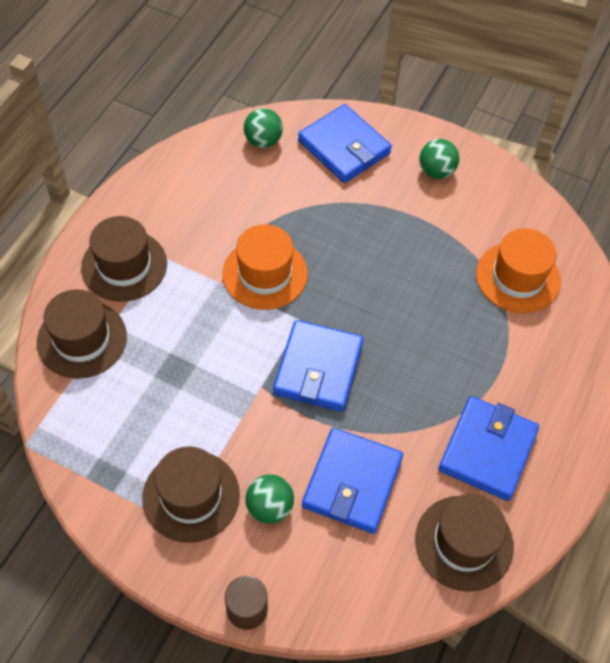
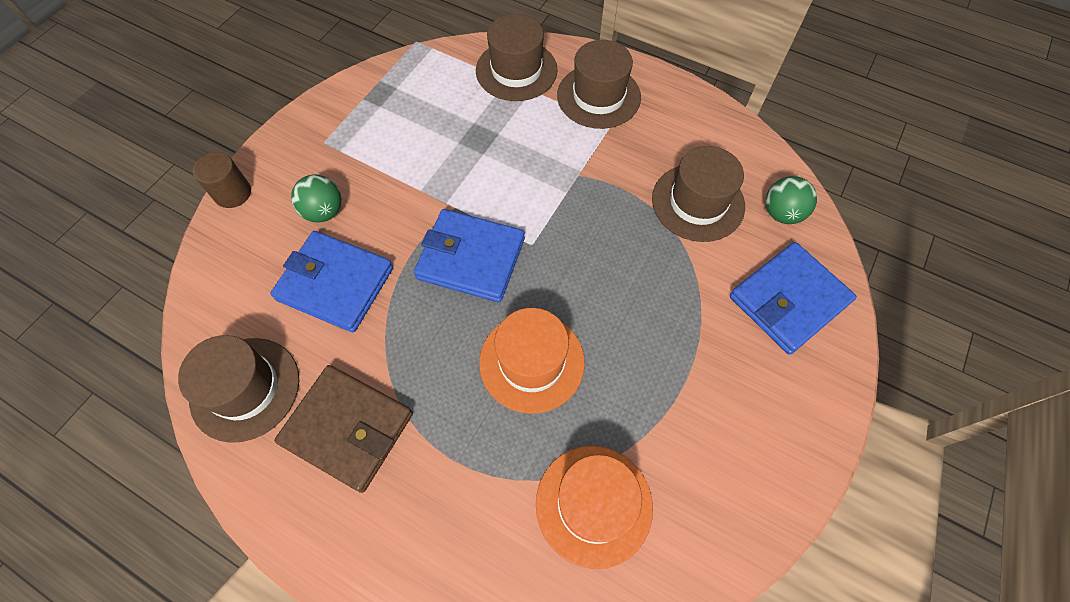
camera: 95 degrees right, 5 degrees up
brown hat [142,446,240,543] -> brown hat moved to [652,146,745,242]
orange hat [222,224,308,310] -> orange hat moved to [479,308,585,414]
green ball [419,139,459,179] -> none
blue wallet [438,396,539,501] -> brown wallet [274,365,413,493]

